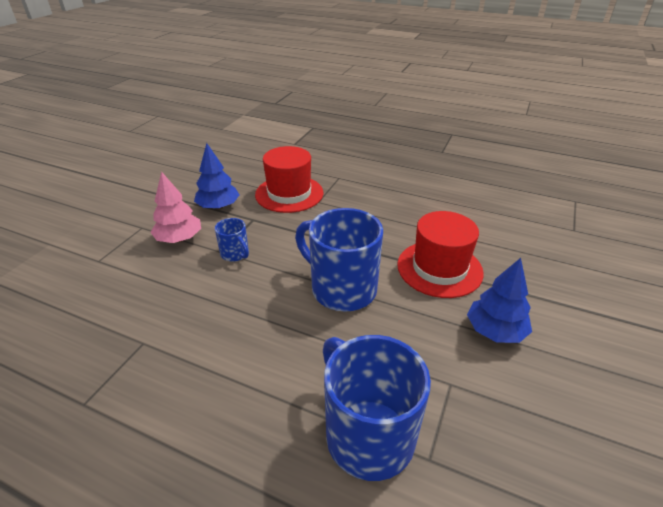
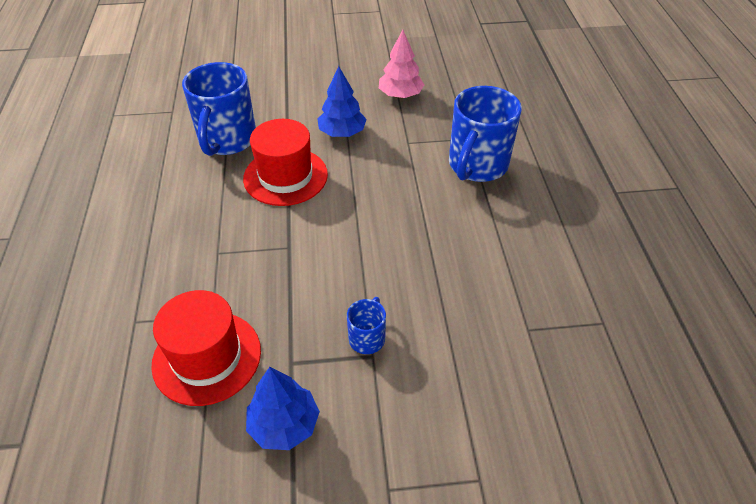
camera: 120 degrees left, 10 degrees up
pink tree [150,171,201,243] -> pink tree moved to [379,30,424,98]
blue mug [295,208,383,312] -> blue mug moved to [182,62,256,156]

